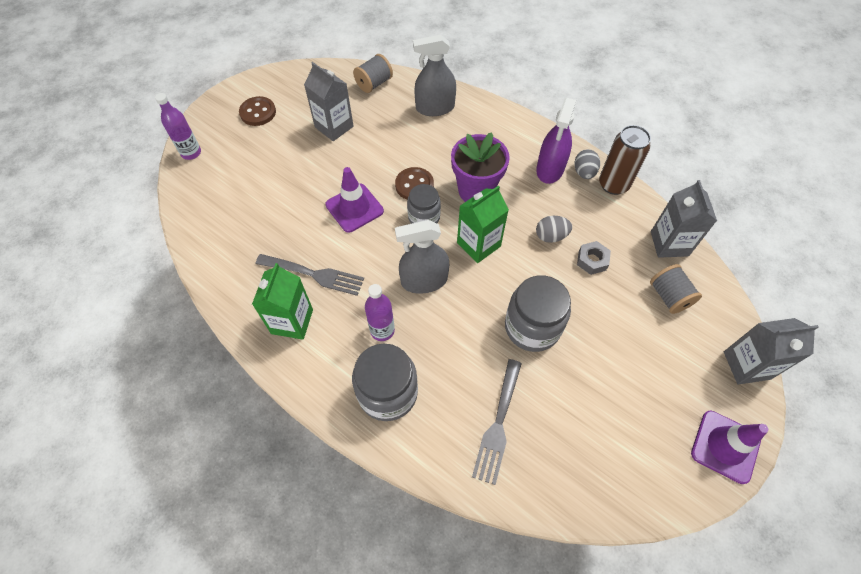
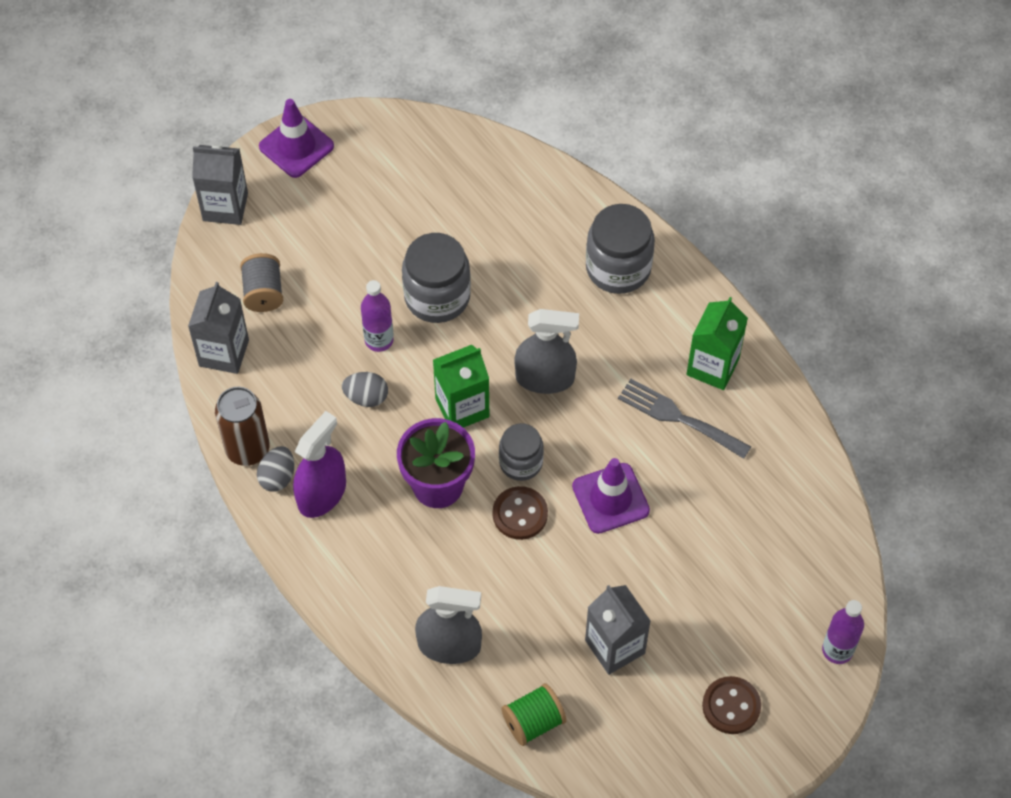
camera: 165 degrees left, 0 degrees up
grey spool [353,54,393,93] -> green spool [502,683,567,746]
purple bottle [365,284,395,341] -> purple bottle moved to [361,280,394,352]
grey fork [472,359,522,485] -> none
grey nut [577,241,611,275] -> none

